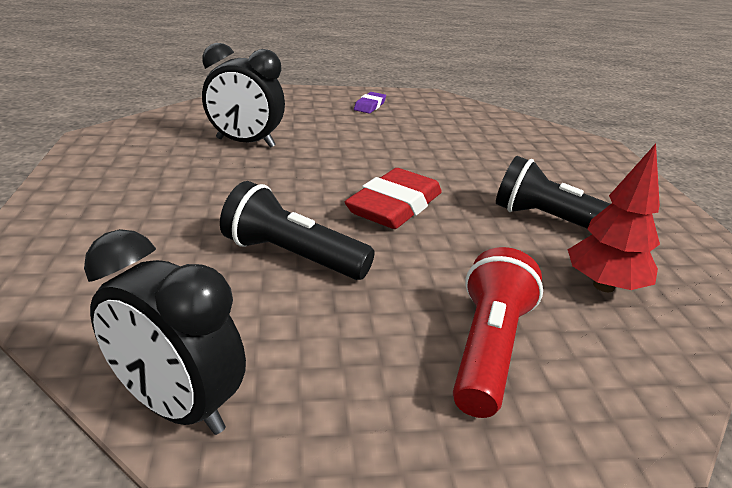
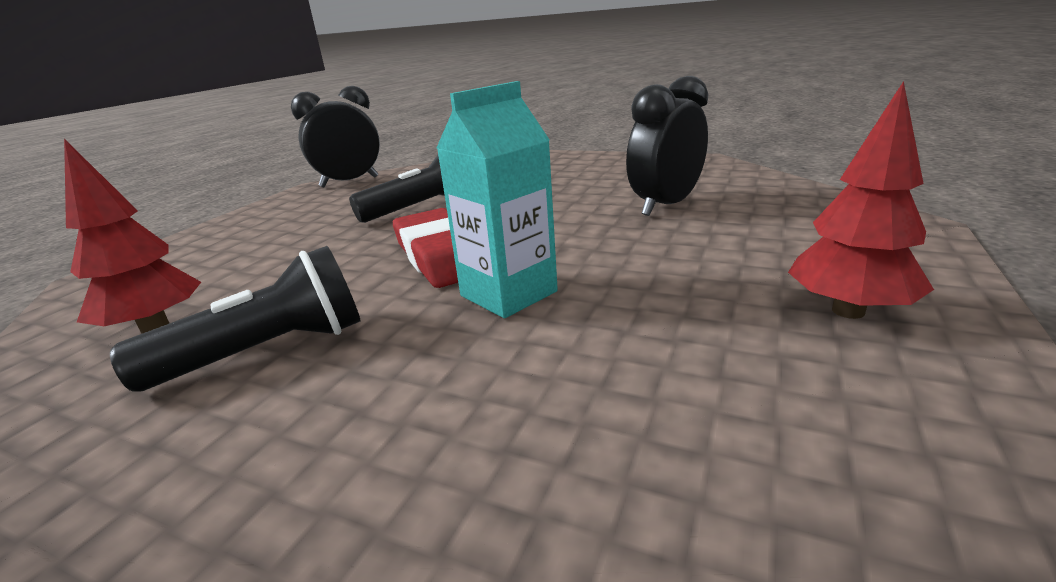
camera: 125 degrees right, 5 degrees down
purple eraser [354,92,386,114] -> red tree [788,81,934,319]
red flashlight [453,247,543,418] -> none
none -> turquoise carton [437,81,558,318]

